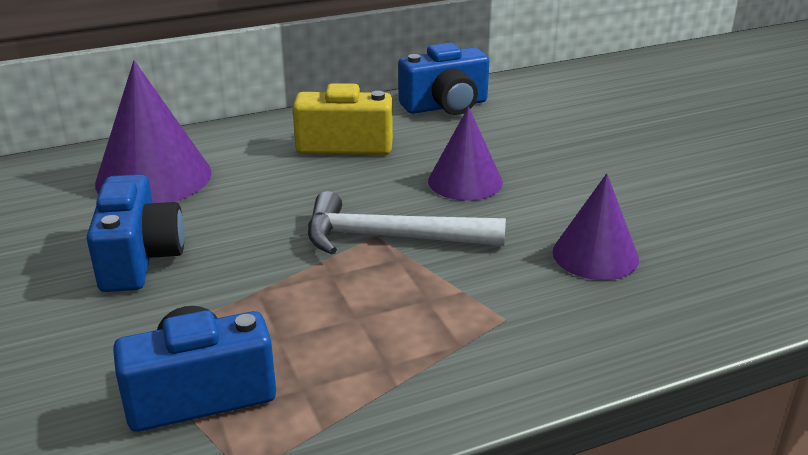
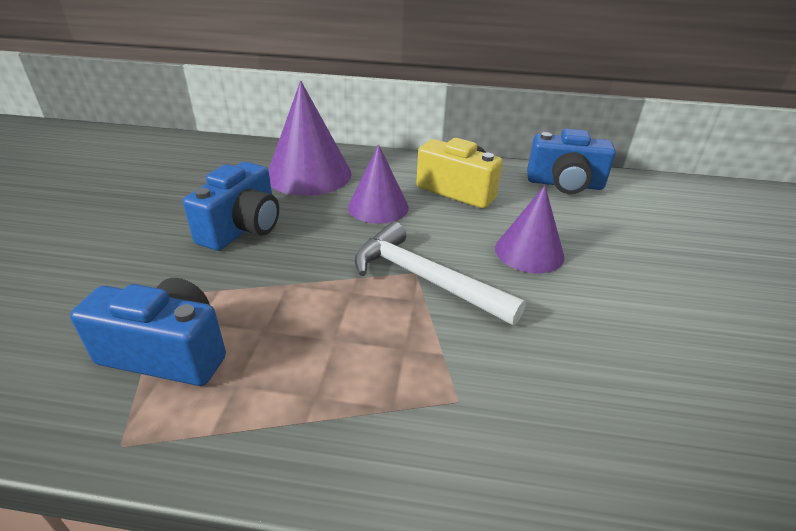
camera: 30 degrees right, 5 degrees up
purple cone [553,173,639,280] -> purple cone moved to [348,144,409,224]

